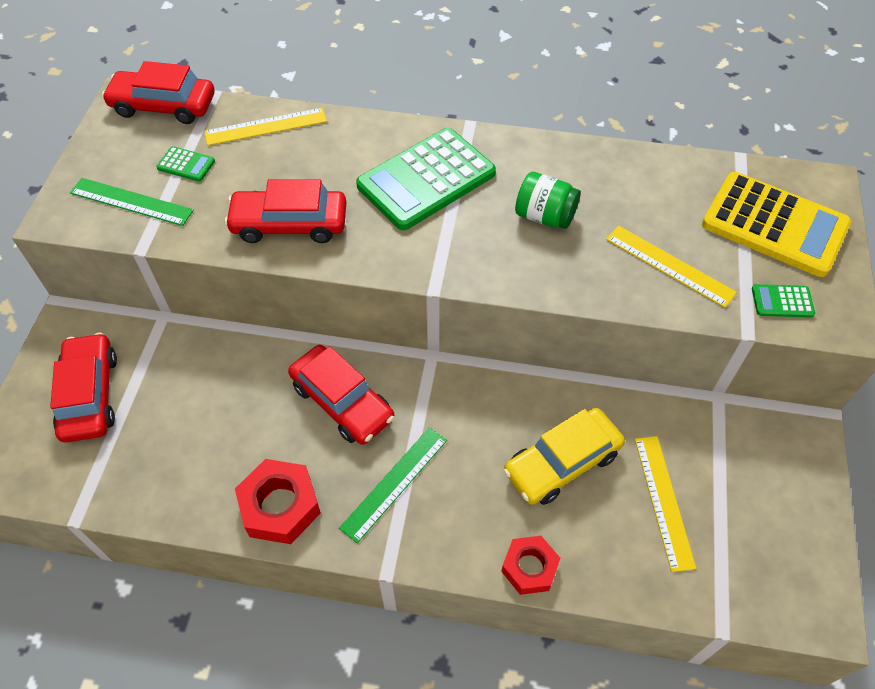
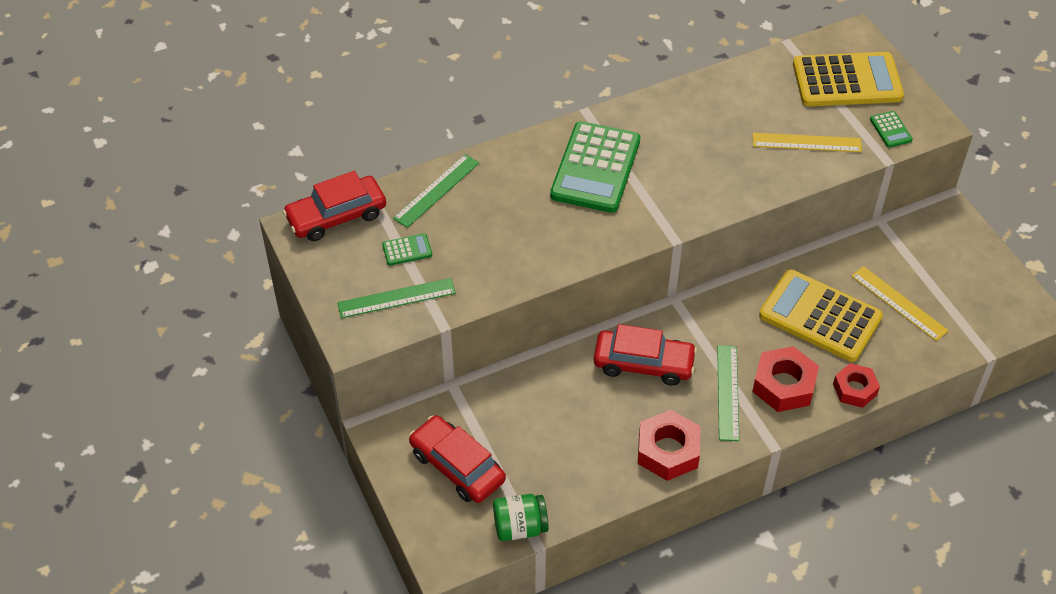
camera: 35 degrees left, 5 degrees down
yellow ruler [204,108,327,146] -> green ruler [393,154,479,228]
red car [225,179,346,243] -> none
yellow car [503,408,625,505] -> yellow calculator [759,269,883,362]
green jar [515,172,581,229] -> green jar moved to [493,494,549,541]
green calculator [752,284,815,318] -> green calculator turned 75 degrees counterclockwise [870,111,913,147]
none -> red nut [752,346,819,412]

